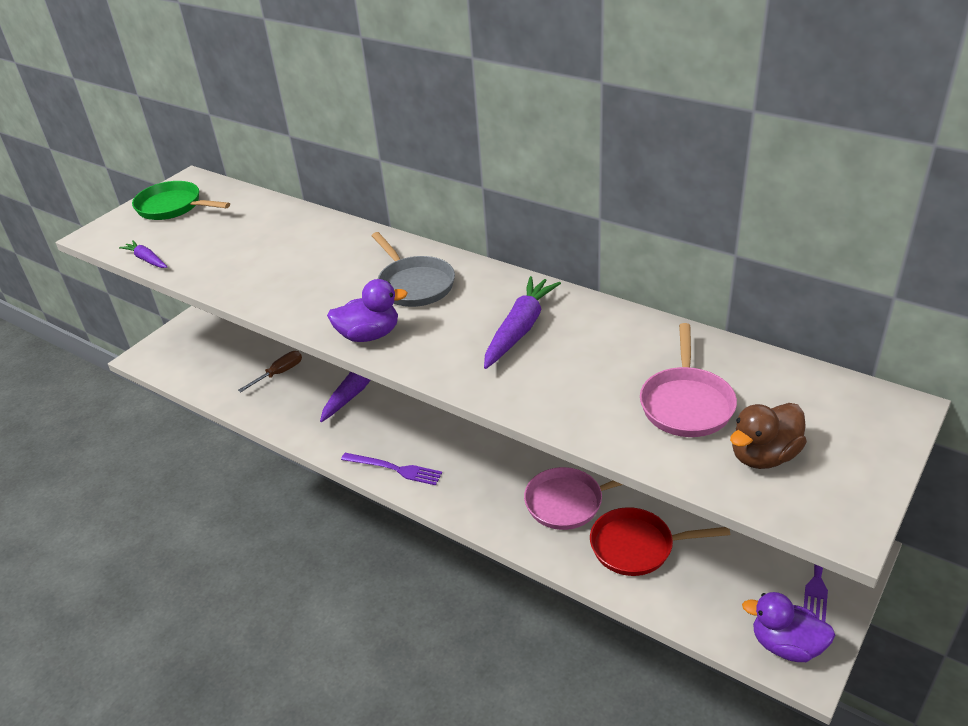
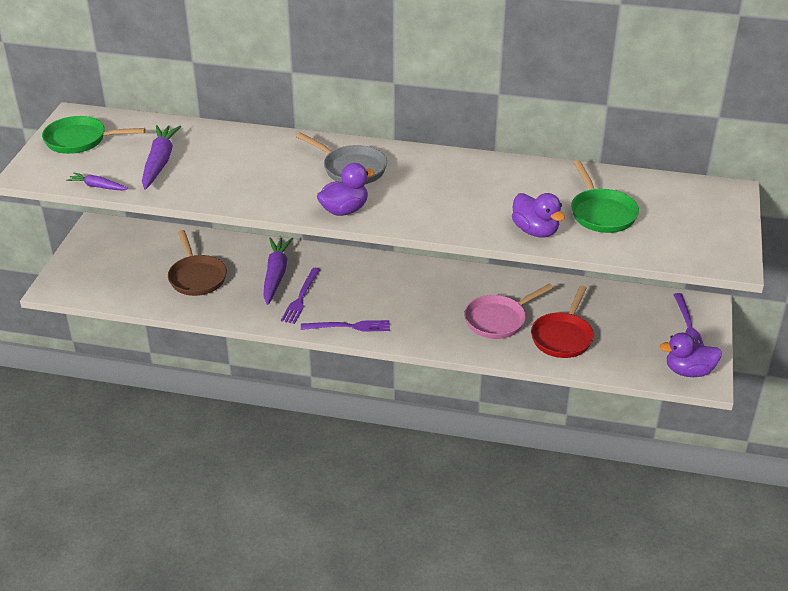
camera: 25 degrees left, 0 degrees up
brown screwdriver [238,351,302,392] -> brown pan [168,230,227,296]
purple carrot [484,276,561,369] -> purple carrot moved to [142,125,181,190]
red pan [590,507,730,576] -> red pan turned 45 degrees counterclockwise [531,285,594,358]
pink pan [640,323,737,437] -> green pan [571,160,639,233]
brown duck [730,403,807,469] -> none
none -> purple fork [281,268,320,324]
none -> purple duck [512,193,565,237]

